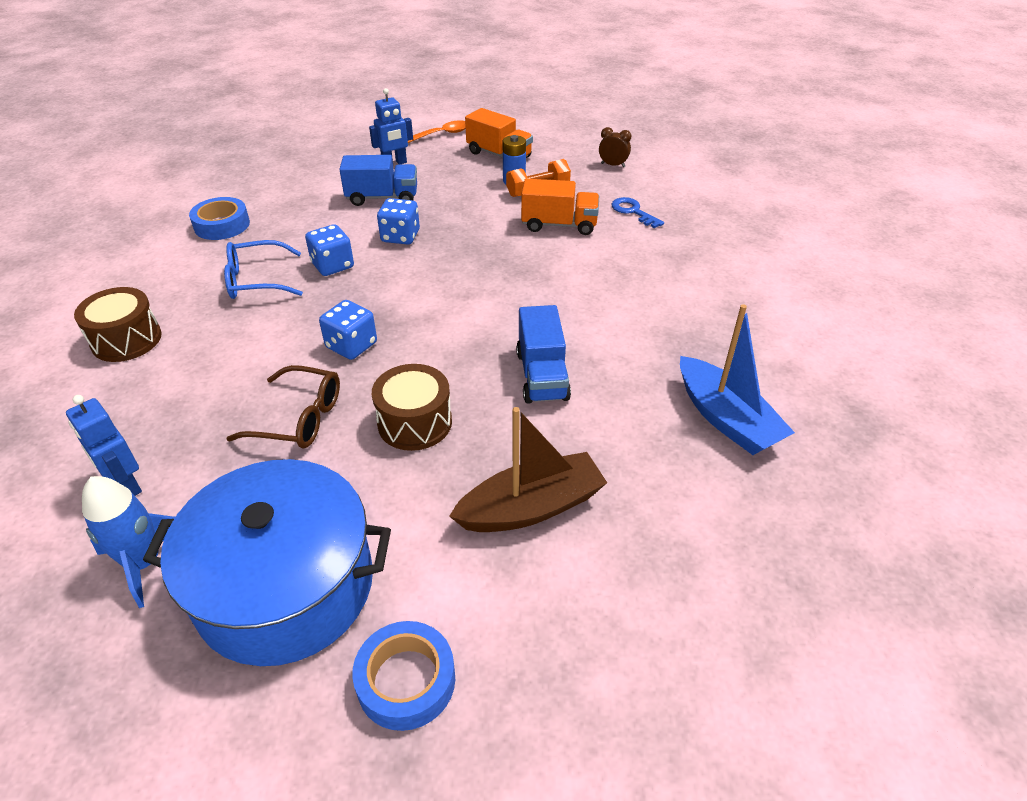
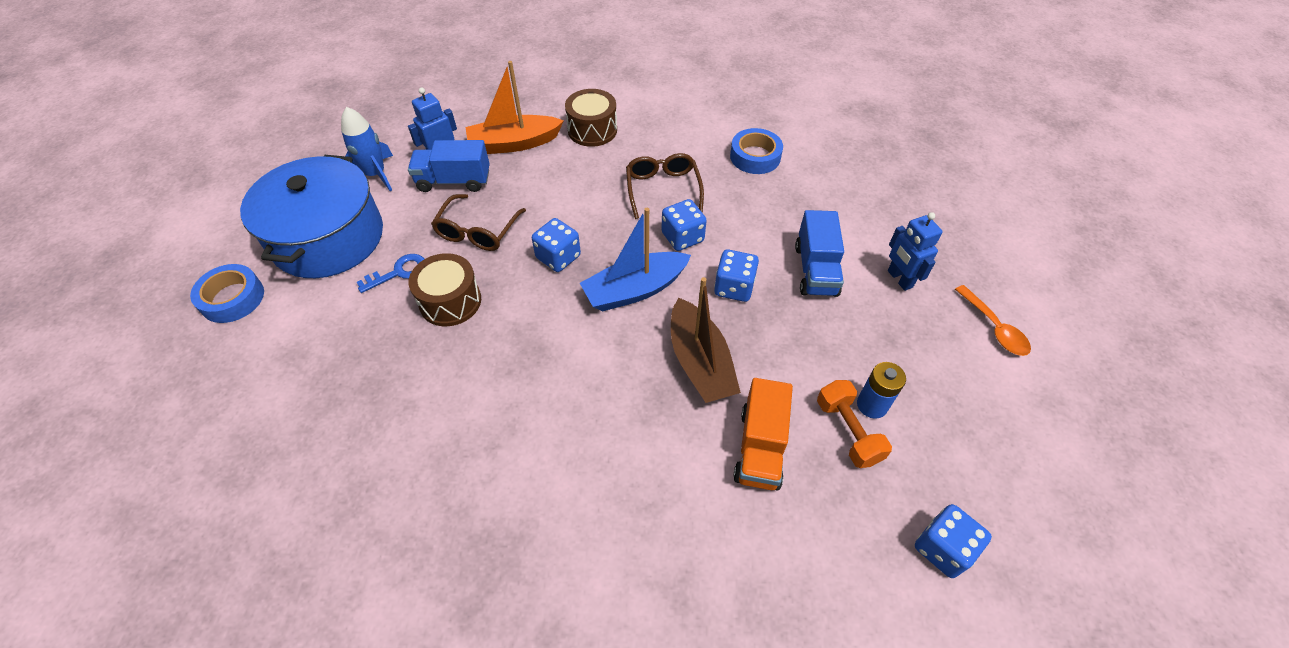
camera: 95 degrees right, 10 degrees up
blue glasses [224,240,303,299] -> brown glasses [626,153,704,219]
brown boat [449,407,607,532] -> brown boat moved to [671,277,741,403]
orange truck [465,108,533,158] -> none
blue truck [516,305,571,404] -> blue truck moved to [408,140,490,192]
brown clock [599,127,631,167] -> blue dice [915,504,992,578]
blue key [611,197,664,228] -> blue key moved to [357,254,424,293]
blue boat [680,304,795,455] -> blue boat moved to [580,208,691,312]
none -> orange boat [466,61,564,154]

